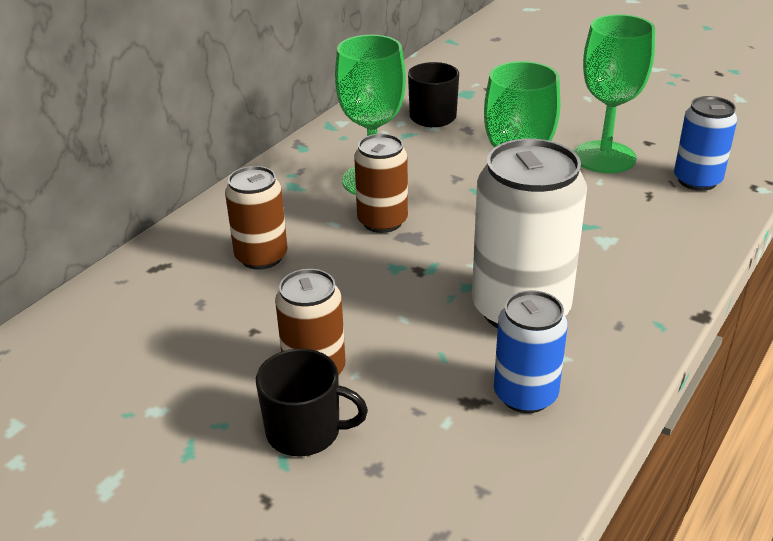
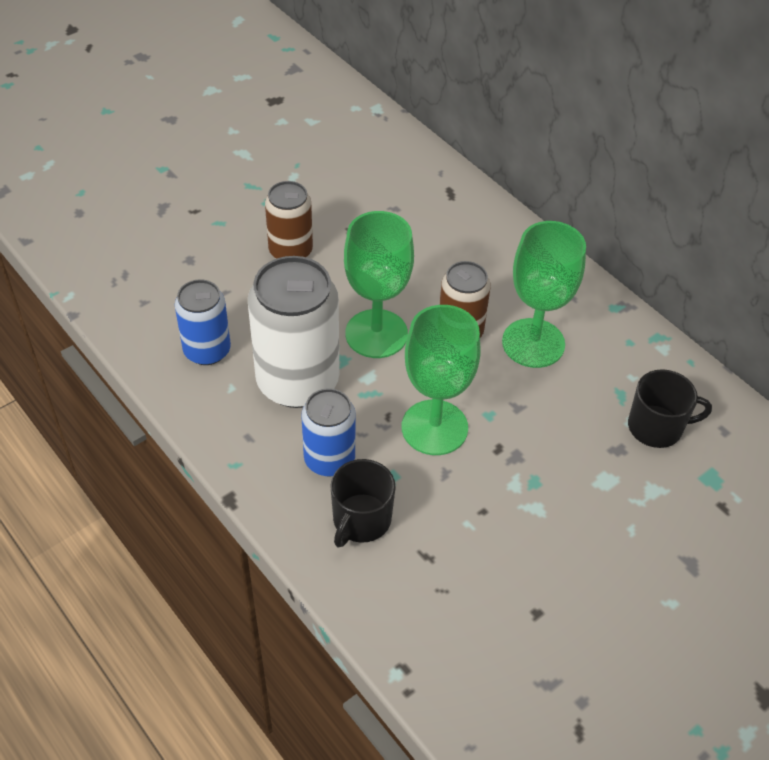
camera: 105 degrees right, 15 degrees up
brown can [225,166,287,270] -> none
black mug [256,349,368,457] -> black mug moved to [330,459,396,548]
green goblet [574,14,655,173] -> green goblet moved to [344,211,414,358]
blue can [674,96,737,191] -> blue can moved to [301,388,356,476]

